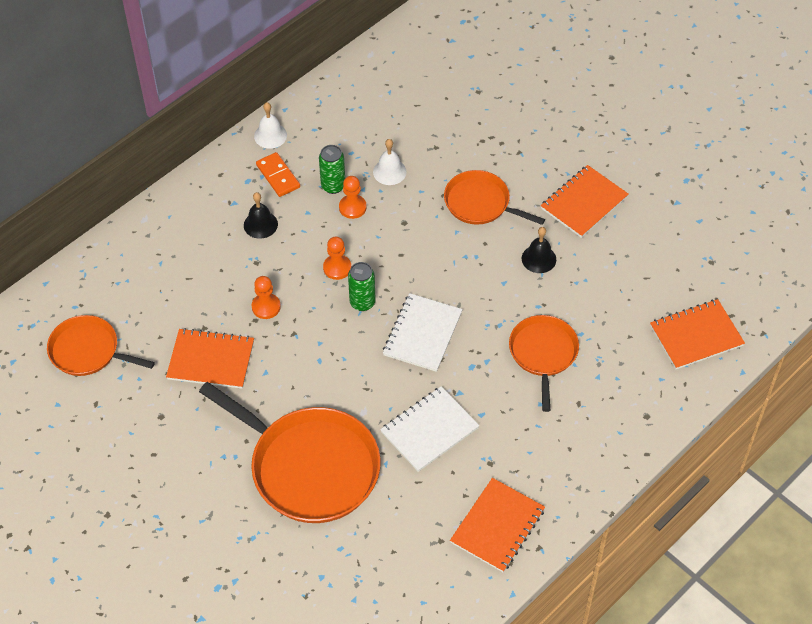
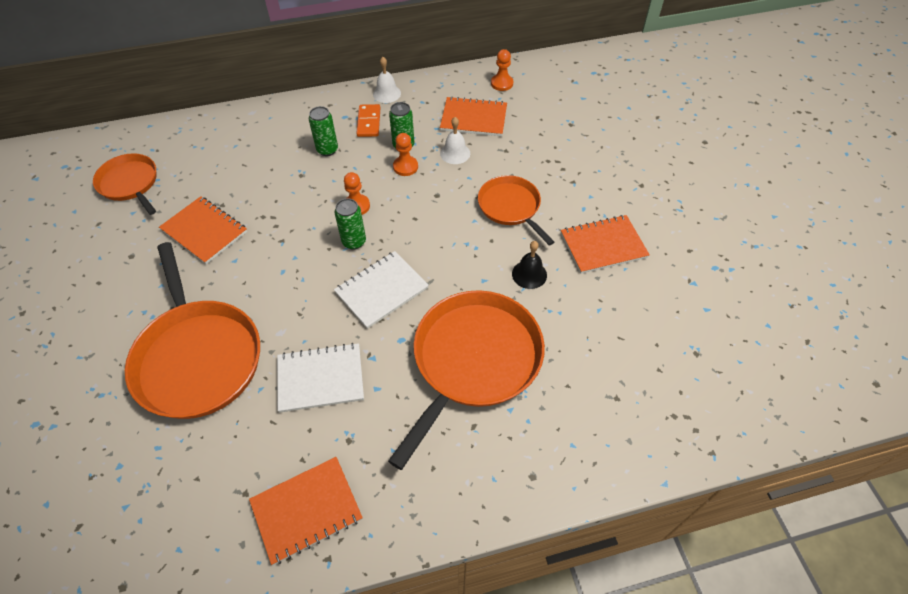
camera: 30 degrees right, 0 degrees up
black bell [244,192,278,239] -> green can [309,106,338,156]
orange pawn [251,276,281,319] -> orange pawn moved to [491,49,513,91]
orange pan [509,315,579,412] -> orange pan [388,290,545,470], size x1.74
orange notebook [650,299,745,369] -> orange notebook moved to [440,96,507,136]

